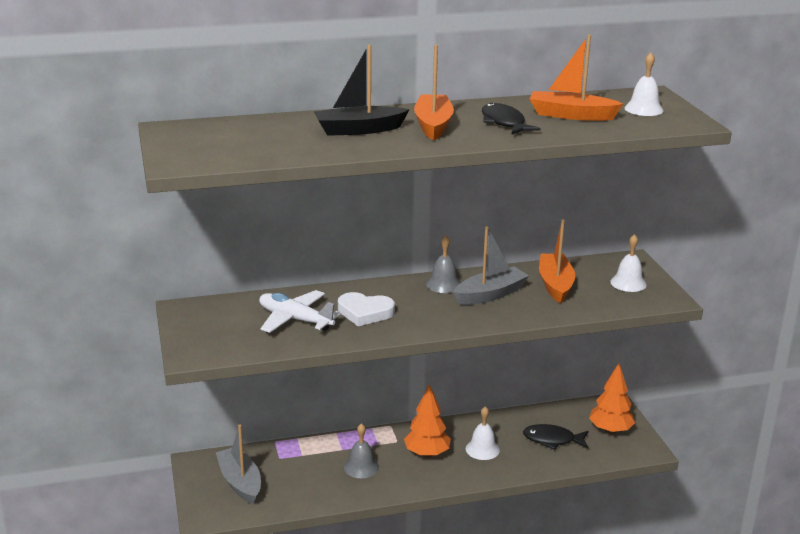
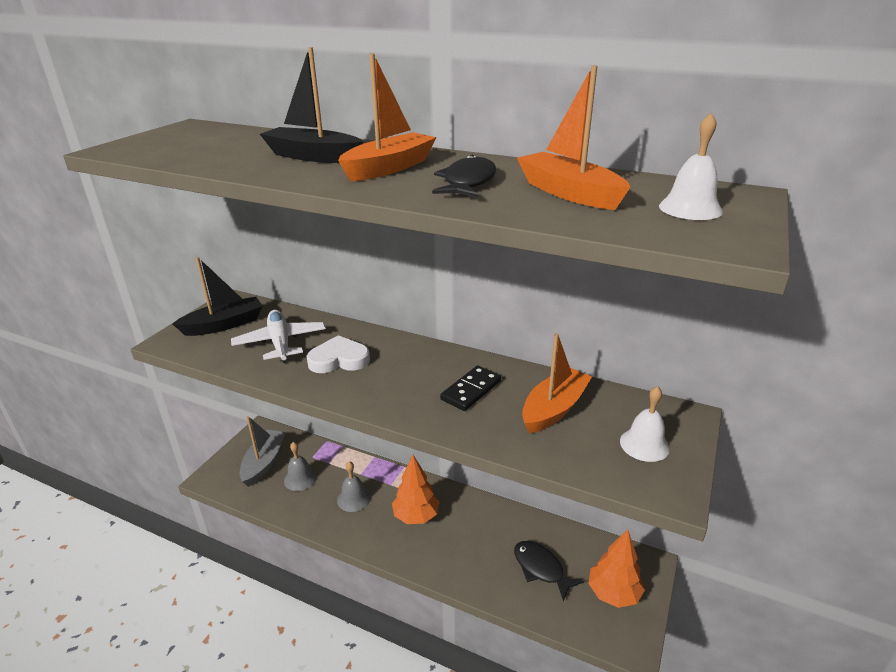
camera: 40 degrees right, 5 degrees up
white heart [338,292,395,326] -> white heart turned 120 degrees clockwise [306,335,370,373]
grey bell [426,235,461,293] -> grey bell moved to [284,442,317,491]
grey boat [453,226,529,305] -> black domino [440,366,501,411]
white bell [466,406,500,460] -> none
none -> black boat [172,257,263,336]

